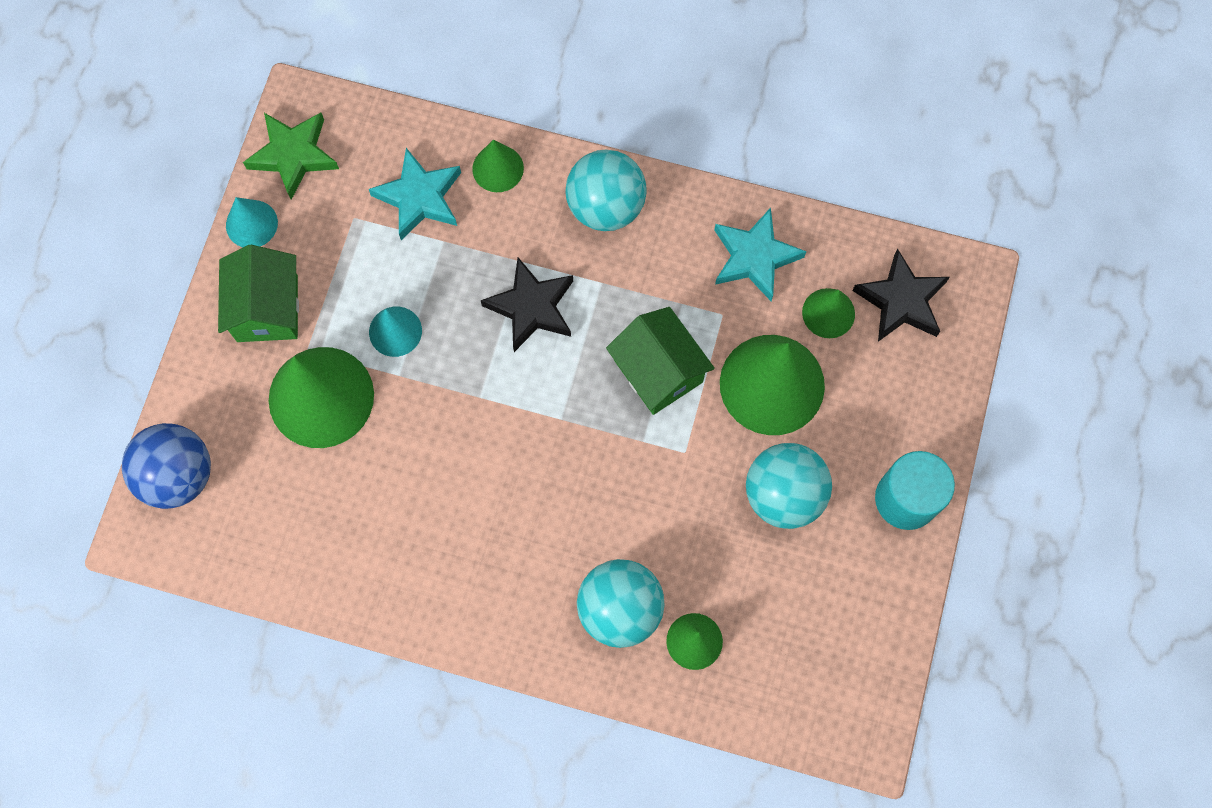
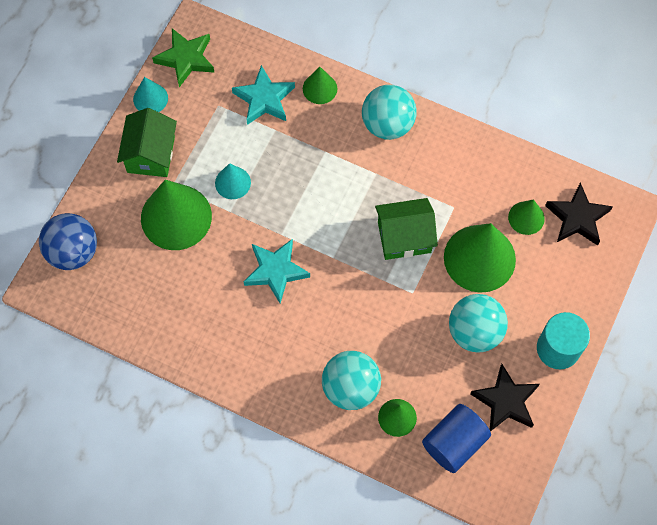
camera: 10 degrees right, 5 degrees down
black star [481,257,573,352] -> black star moved to [470,364,540,432]
green house [606,307,715,415] -> green house turned 75 degrees counterclockwise [375,198,438,260]
turquoise star [714,207,807,301] -> turquoise star moved to [244,239,310,303]
none -> blue cylinder [422,404,491,473]

